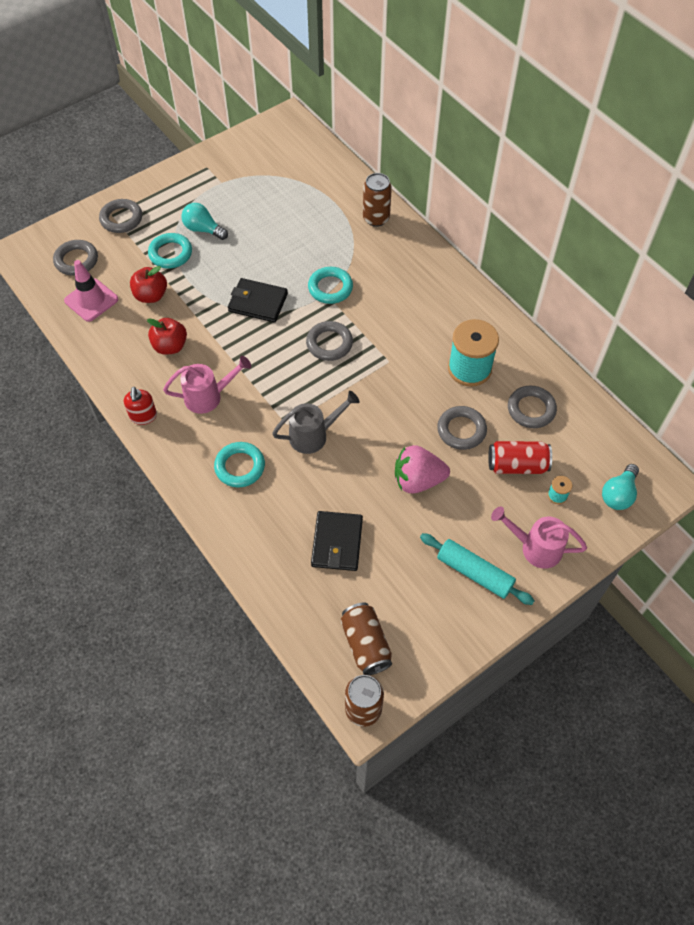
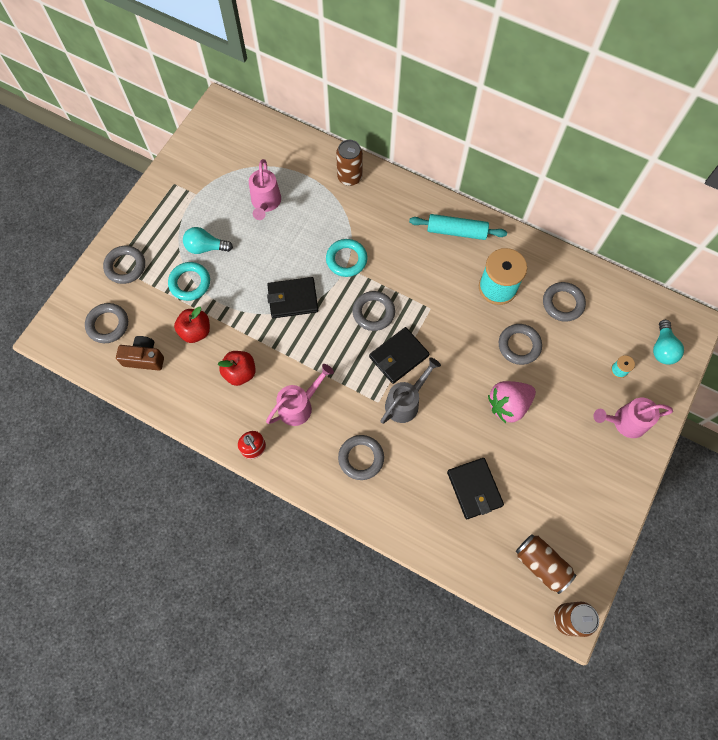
camera: 25 degrees left, 10 degrees up
pink traffic cone [64,260,118,322] -> brown camera [116,336,164,371]
turquoise ring [214,442,265,488] -> grey ring [338,435,384,480]
turquoise rolling pin [420,533,535,605] -> turquoise rolling pin moved to [409,214,507,240]
red can [488,441,552,474] -> none
none -> pink watering can [249,159,281,220]
none -> black wallet [369,327,430,384]

